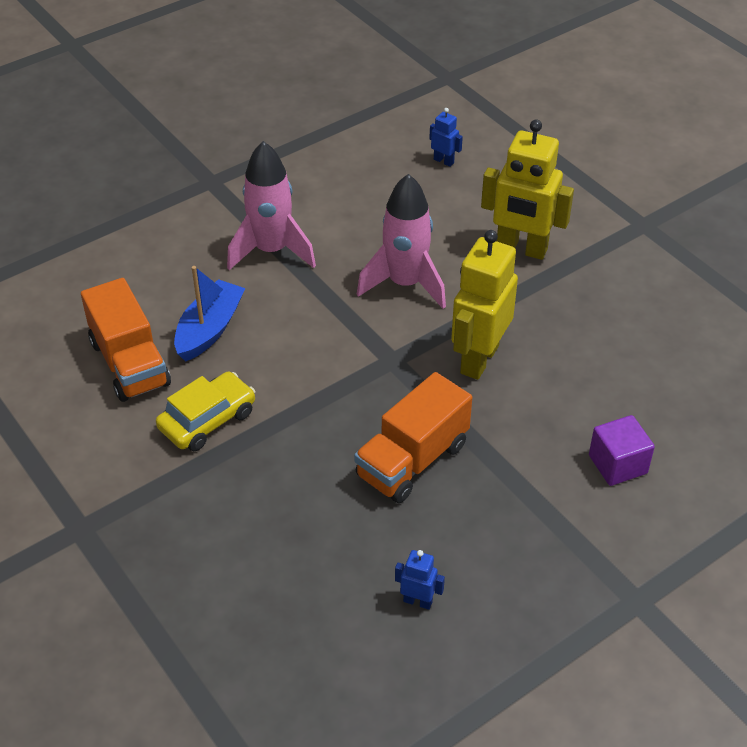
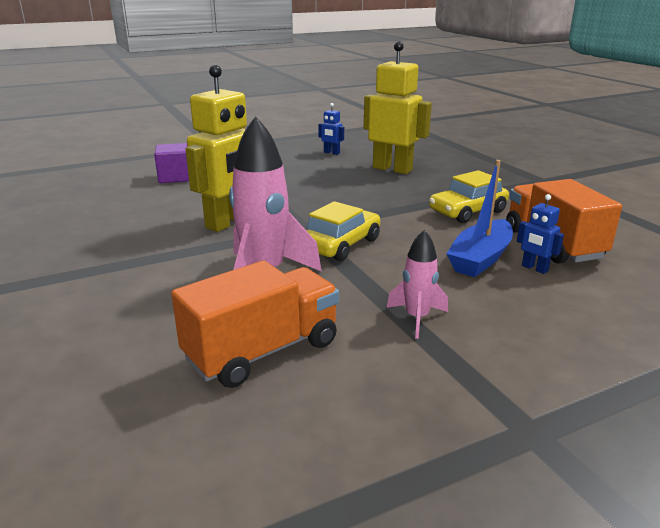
camera: 170 degrees left, 20 degrees down
pink rocket [227,141,316,270] -> pink rocket [387,230,448,339], size x0.54
orange truck [354,372,472,503] -> orange truck moved to [171,260,339,388]
blue robot [429,108,463,167] -> blue robot moved to [517,194,564,274]
yellow robot [481,120,574,260] -> yellow robot moved to [364,41,432,174]
none -> yellow car [306,201,380,261]

